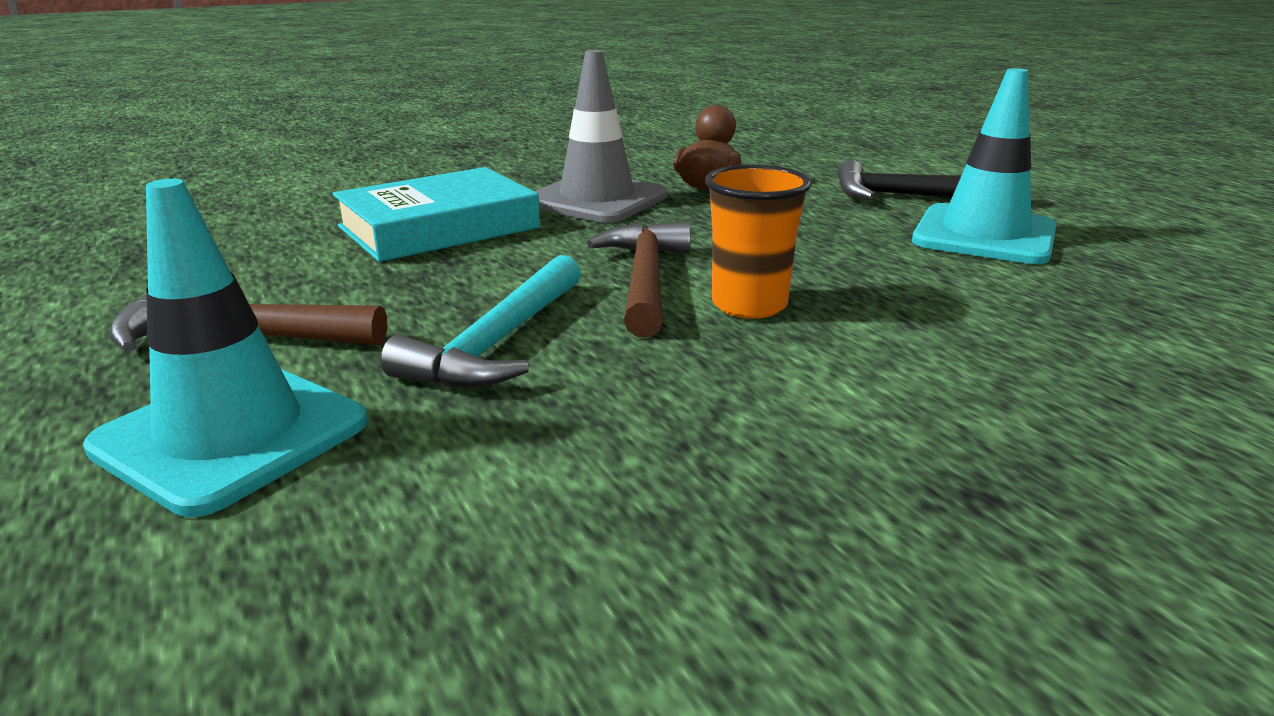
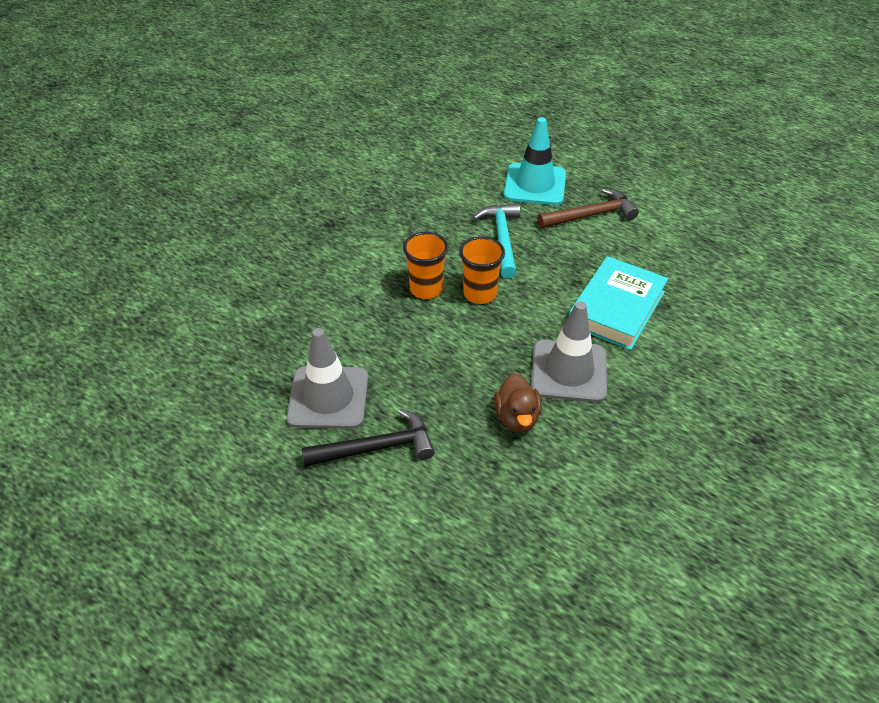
camera: 155 degrees right, 20 degrees up
brown hammer [587,222,691,337] -> orange cup [459,236,505,304]
turquoise traffic cone [912,68,1056,264] -> grey traffic cone [286,328,368,429]

